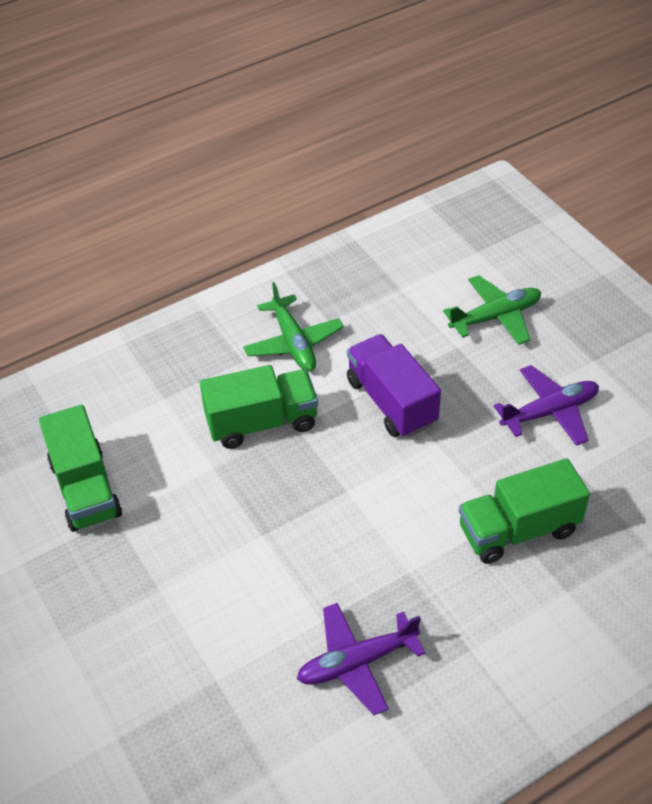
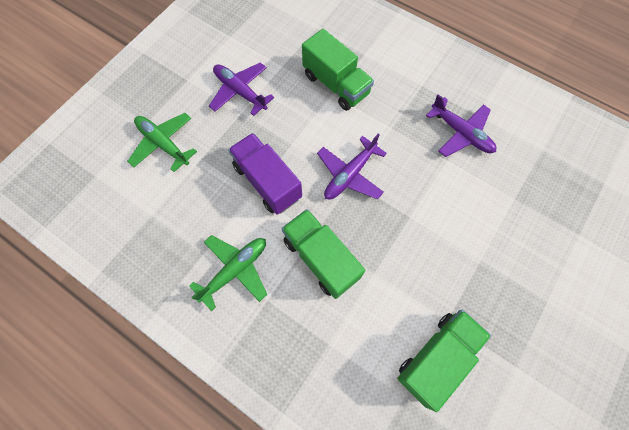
camera: 115 degrees left, 20 degrees up
purple truck [347,334,441,438] -> purple truck turned 105 degrees clockwise [228,133,302,215]
none -> purple plane [317,133,387,200]

